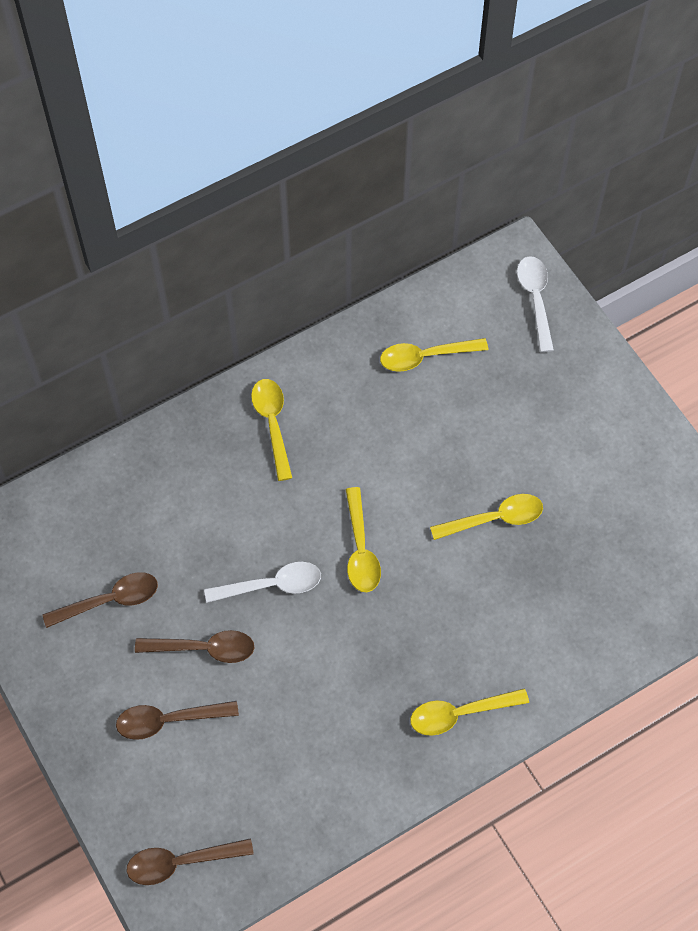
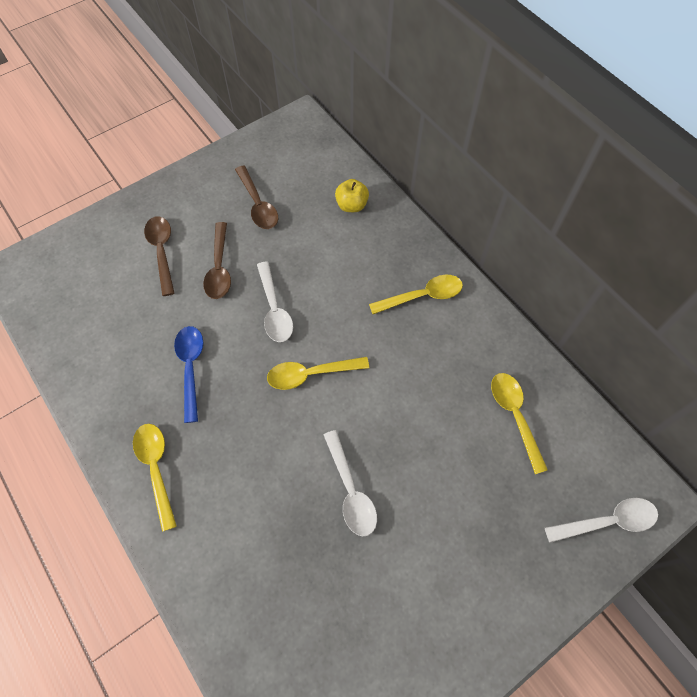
camera: 85 degrees right, 0 degrees up
brown spoon [127,838,254,885] -> none
yellow spoon [430,494,543,540] -> white spoon [324,430,377,536]
none -> blue spoon [174,326,203,423]
none -> yellow apple [335,179,369,212]

